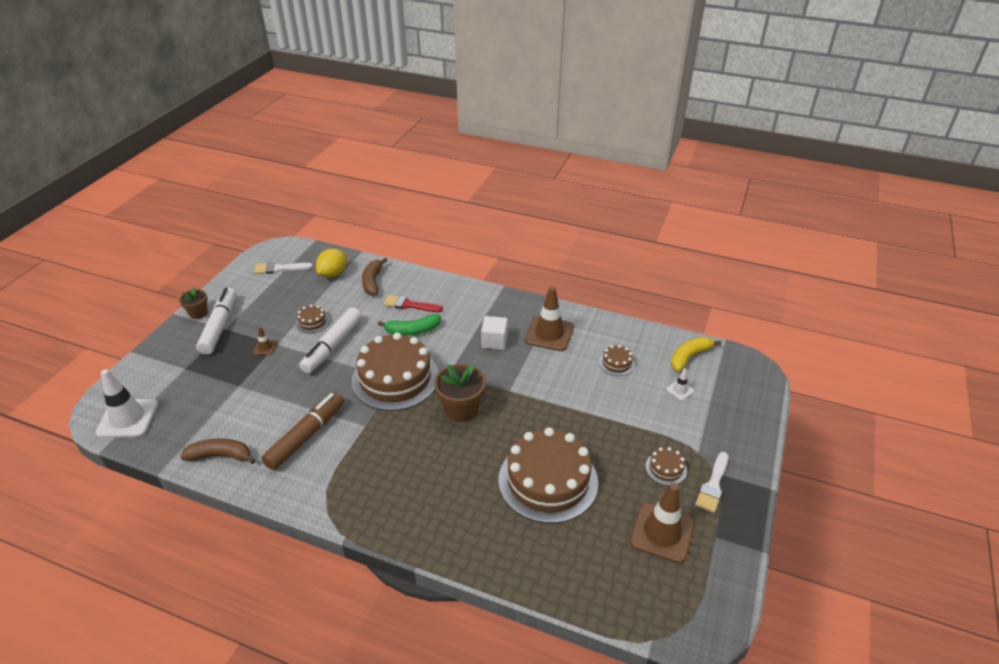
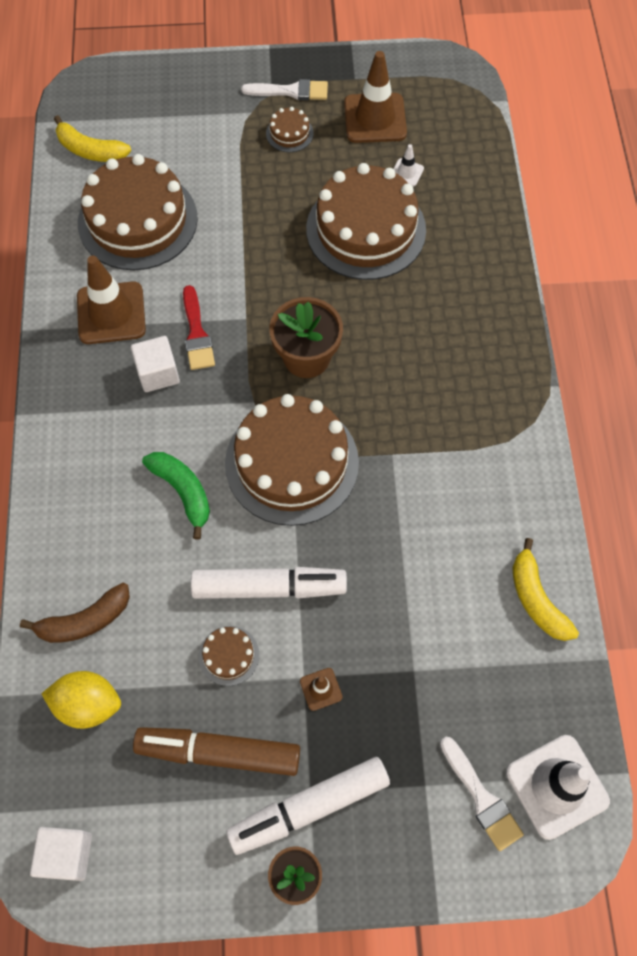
camera: 115 degrees left, 25 degrees up
brown banana [180,439,256,464] -> yellow banana [512,538,579,641]
white brush [254,262,313,274] -> white brush moved to [440,737,524,851]
brown marker [261,392,344,470] -> brown marker moved to [133,727,300,776]
red brush [383,295,443,312] -> red brush moved to [183,285,215,370]
brown cake [599,345,635,376] -> brown cake [78,154,198,270], size x2.39
white traffic cone [666,369,694,401] -> white traffic cone moved to [393,144,424,187]
none -> white cube [30,827,92,881]

